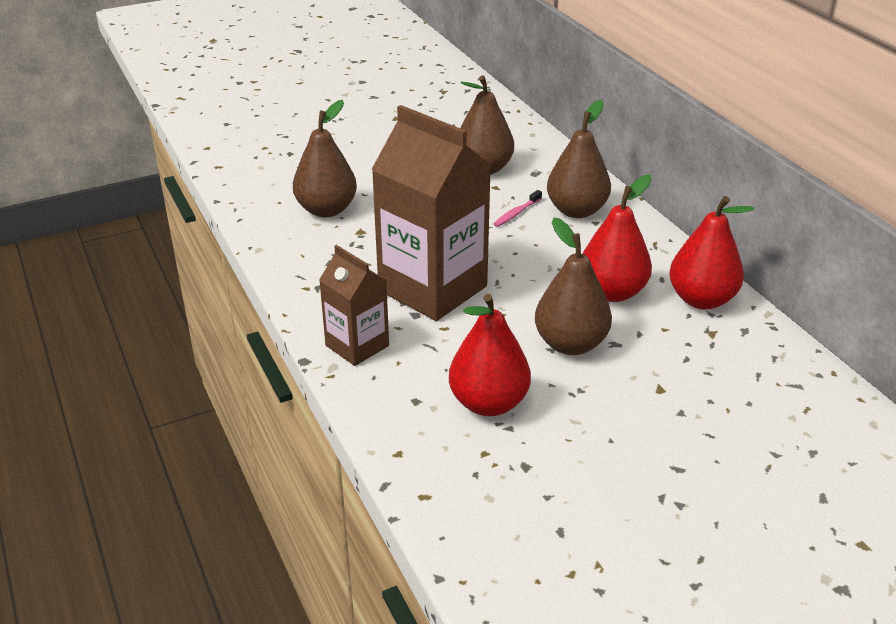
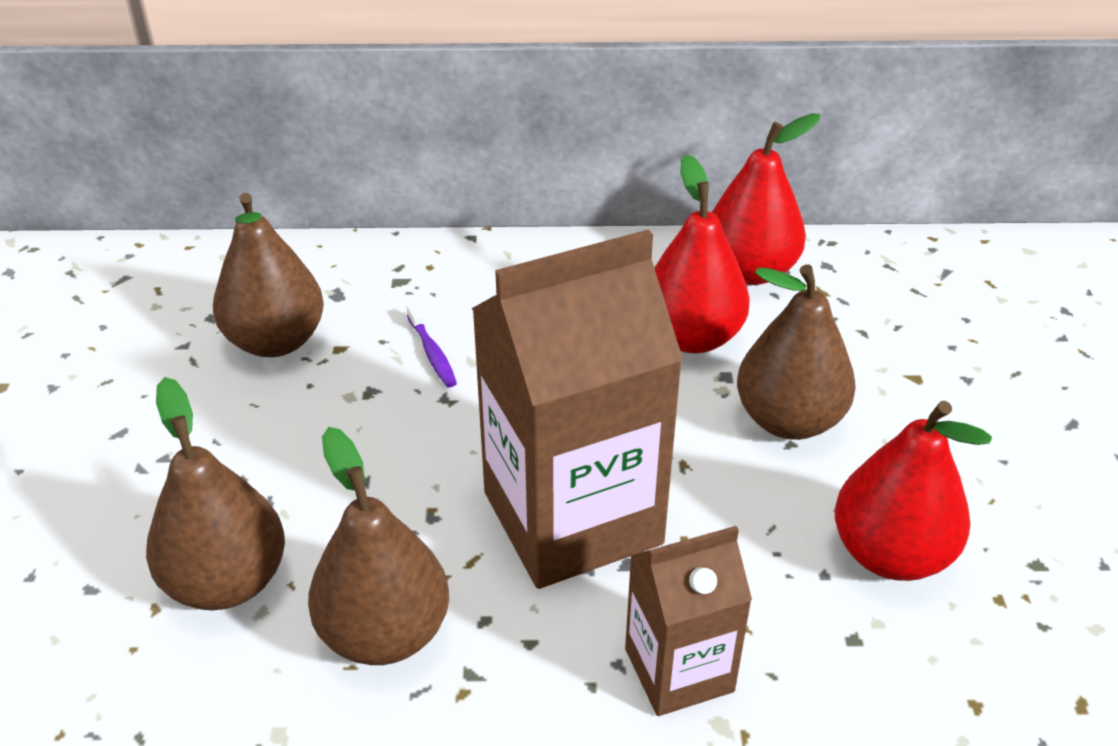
camera: 65 degrees left, 5 degrees up
pink toothbrush [494,190,542,227] -> purple toothbrush [406,303,457,387]
brown pear [547,100,611,218] -> brown pear moved to [308,427,449,665]

